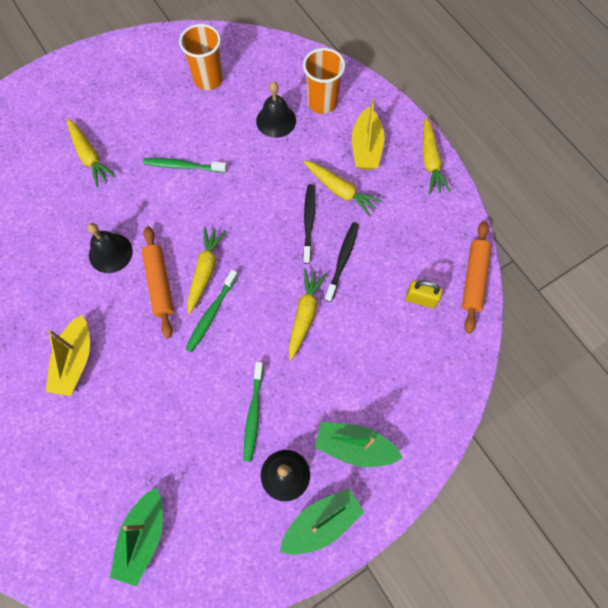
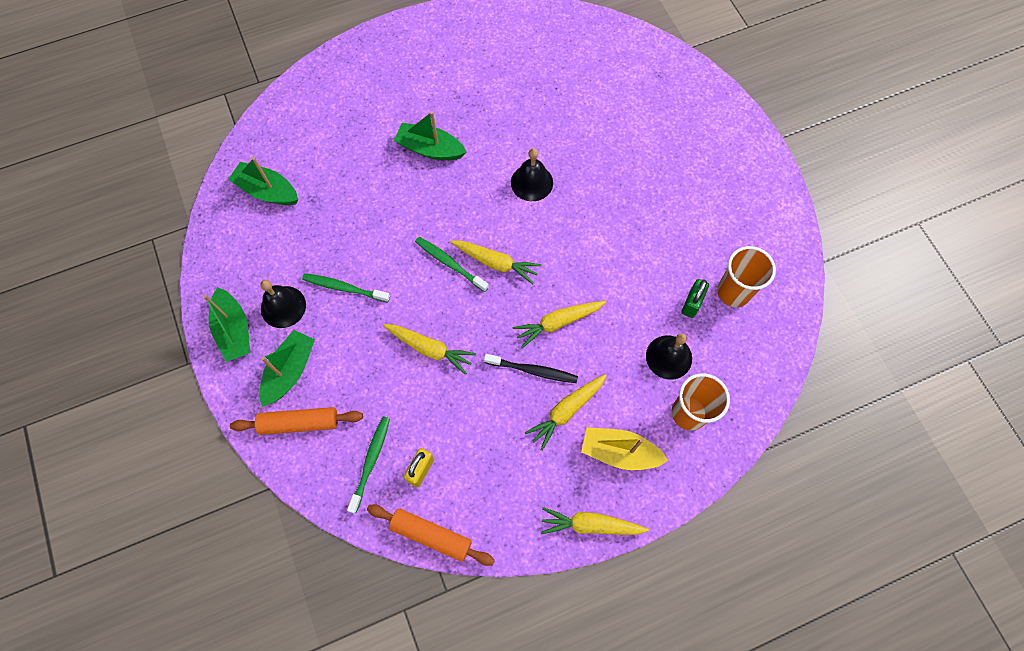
camera: 100 degrees right, 0 degrees up
yellow boat [46,315,90,396] -> green boat [394,111,467,160]
yellow carrot [67,119,116,187] -> yellow carrot moved to [512,301,606,348]
orange rolling pin [142,226,174,339] -> orange rolling pin moved to [230,407,363,435]
green toothbrush [143,158,227,173] -> green toothbrush moved to [347,416,390,514]
black toothbrush [325,222,359,302] -> none
none -> green padlock [681,279,709,318]

